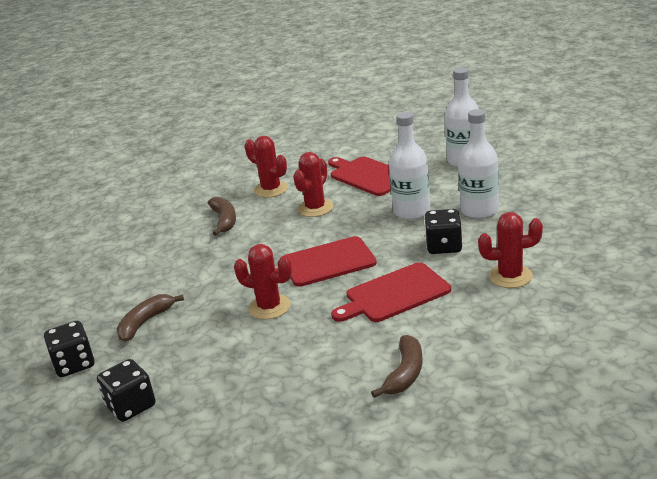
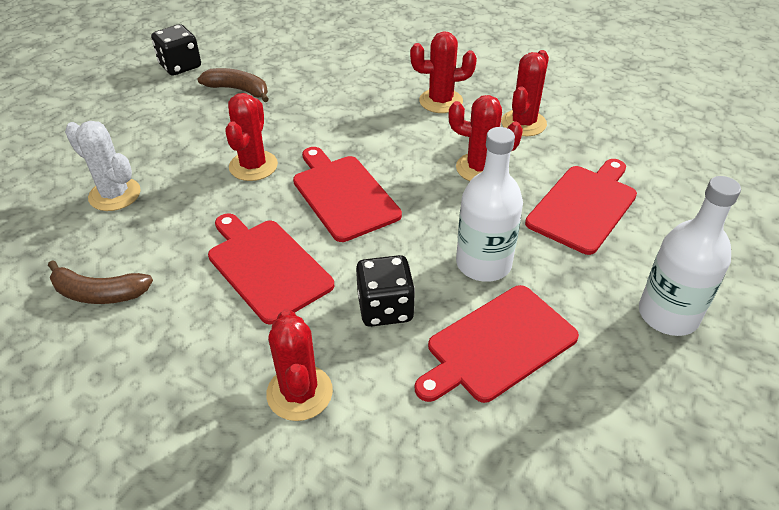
camera: 75 degrees right, 15 degrees up
black dice [97,359,155,422] -> none
brown banana [208,197,236,236] -> red cactus [410,31,477,113]
white bottle [459,109,499,219] -> red cutting board [415,285,579,403]
none -> white cactus [65,121,141,211]

